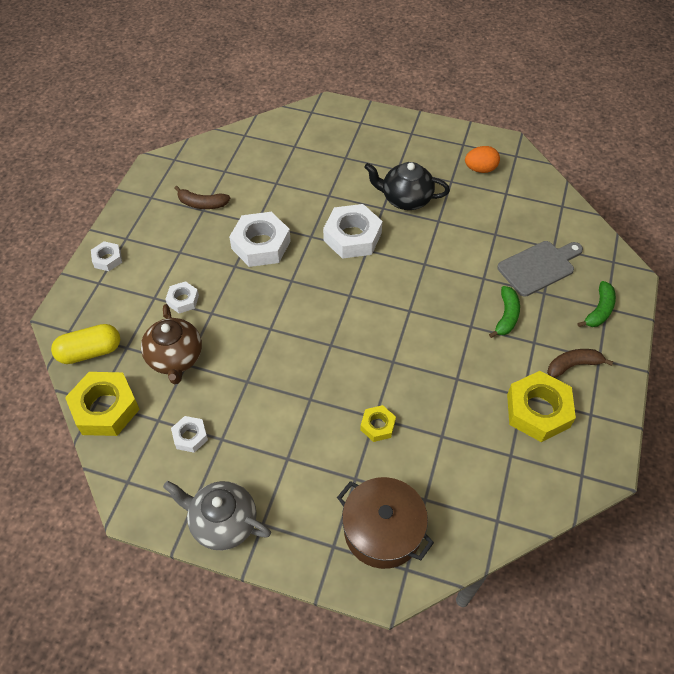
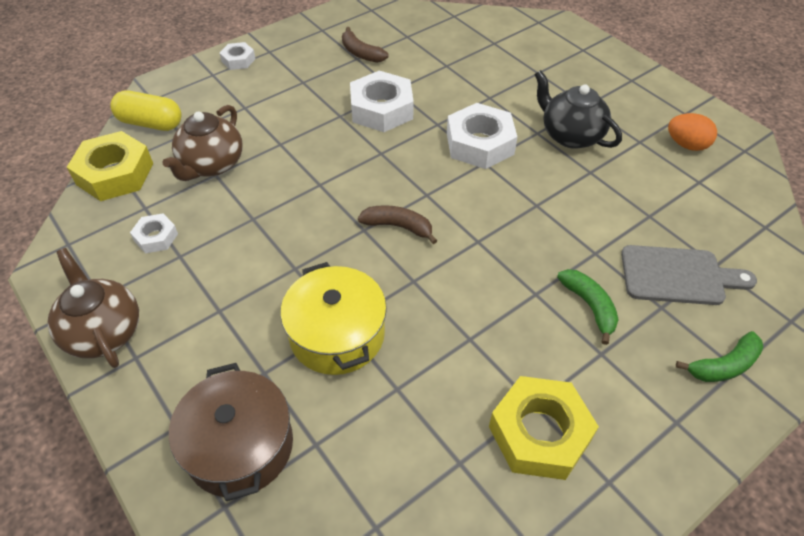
camera: 35 degrees right, 5 degrees down
grey teapot [163,481,271,550] -> brown teapot [47,248,139,368]
white nut [165,281,199,313] -> none
yellow nut [360,405,396,442] -> yellow pot [280,262,387,375]
green banana [489,286,520,338] -> green banana turned 75 degrees counterclockwise [557,269,619,345]
brown banana [547,349,613,378] -> brown banana moved to [358,205,437,244]

